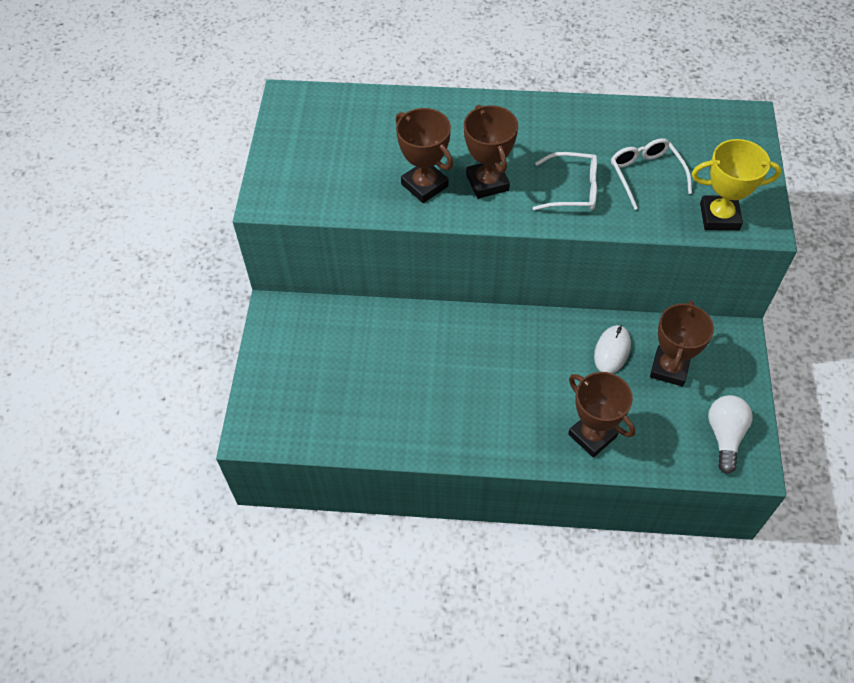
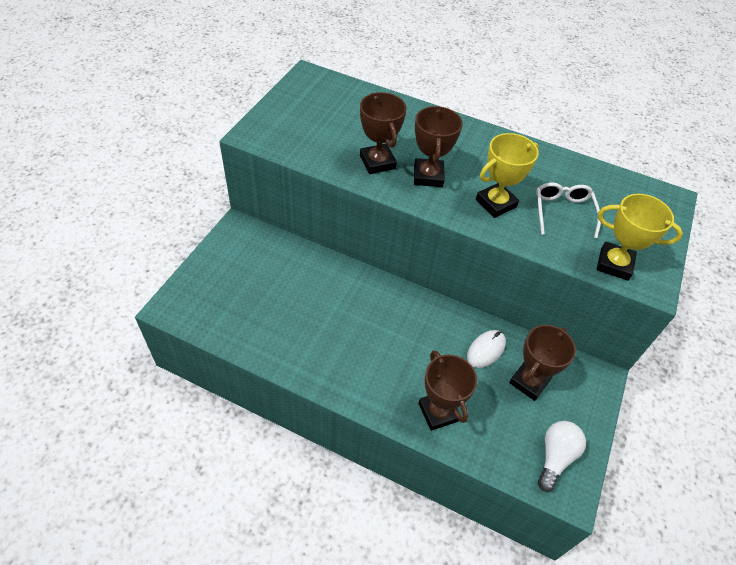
camera: 15 degrees right, 5 degrees down
white glasses [533,152,597,210] -> yellow trophy [476,133,539,218]

